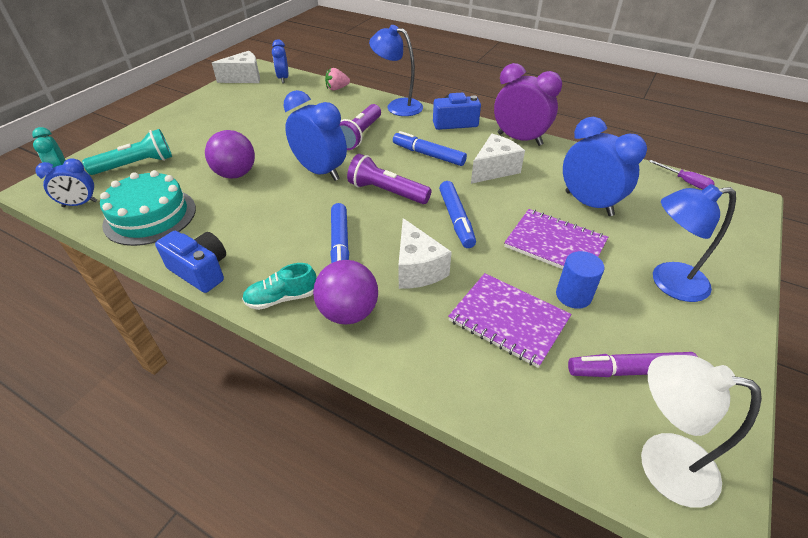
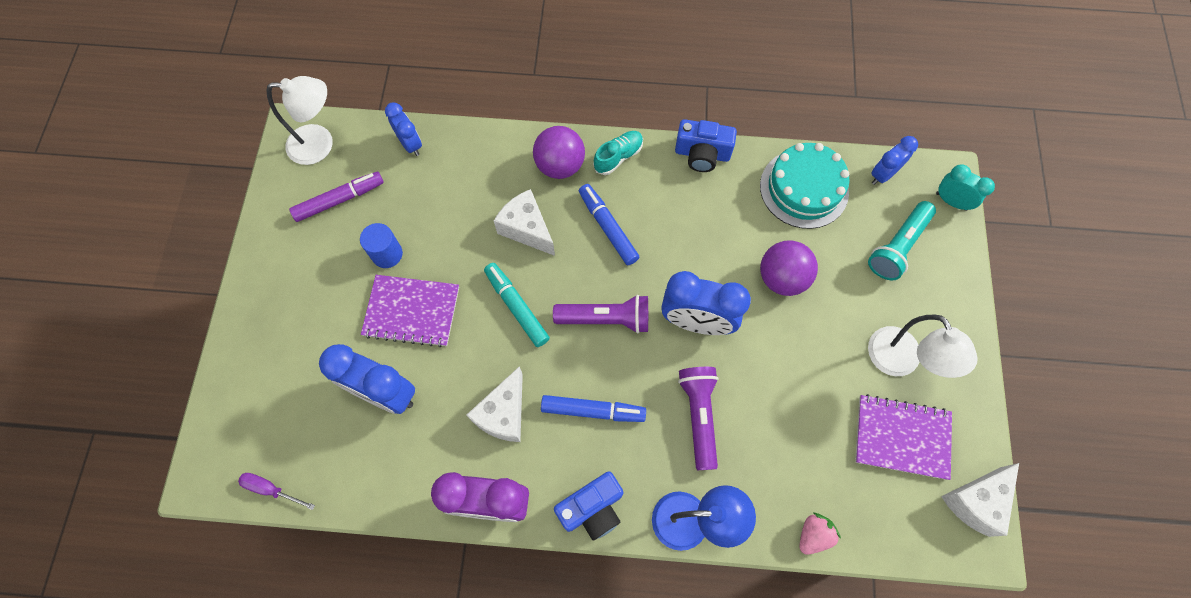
camera: 155 degrees right, 25 degrees up
blue clock [272,39,288,83] -> blue clock moved to [385,103,422,156]
blue marker [439,181,476,248] -> turquoise marker [484,263,550,347]
purple notebook [448,273,572,368] -> purple notebook moved to [855,394,952,480]
blue lamp [653,184,736,302] -> none
none -> white lamp [868,315,978,378]

